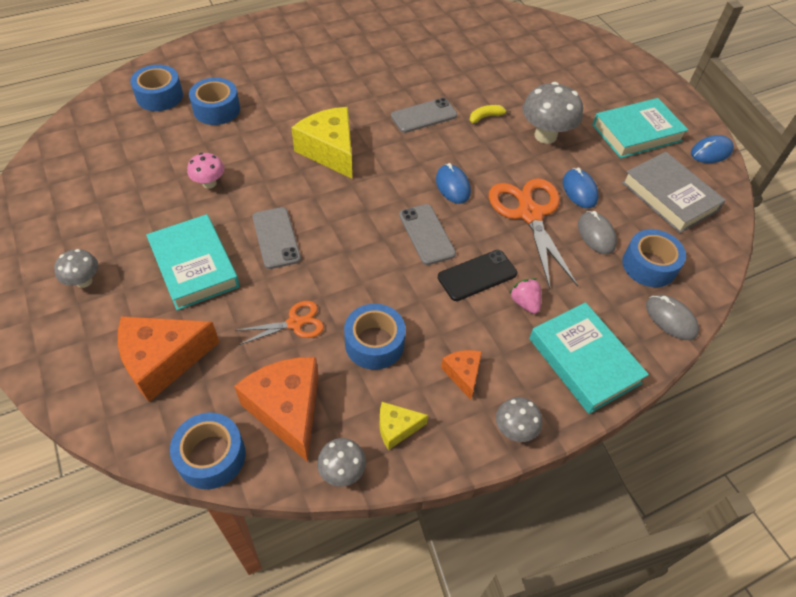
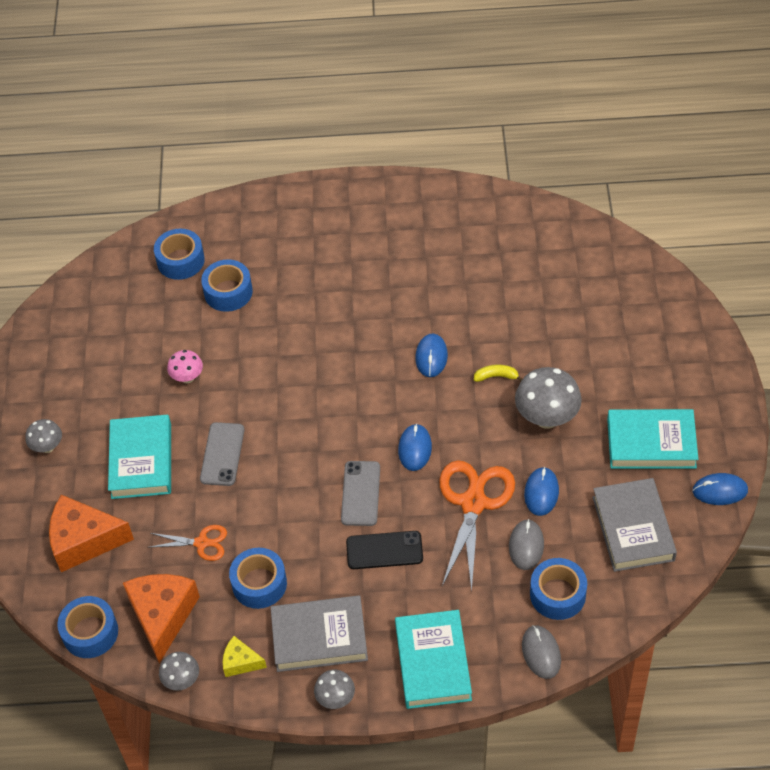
camera: 30 degrees right, 0 degrees up
yellow cheese [291,107,352,179] -> none
grey phone [391,98,458,133] -> blue mouse [415,333,448,377]
orange cheese [441,350,482,400] -> grey book [271,595,368,672]
pink strawberry [509,278,541,314] -> none

